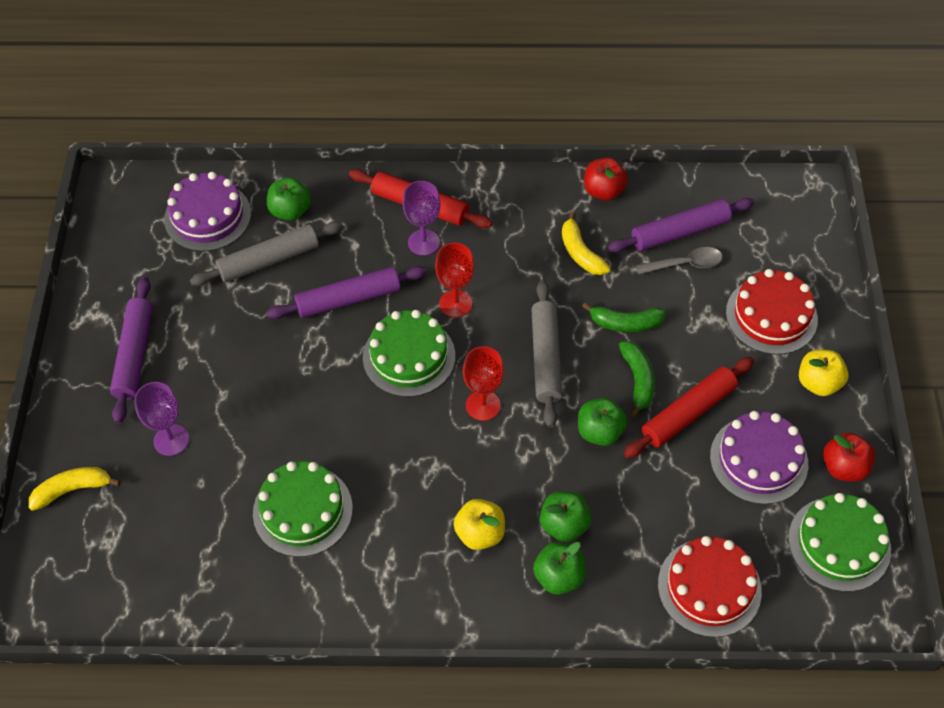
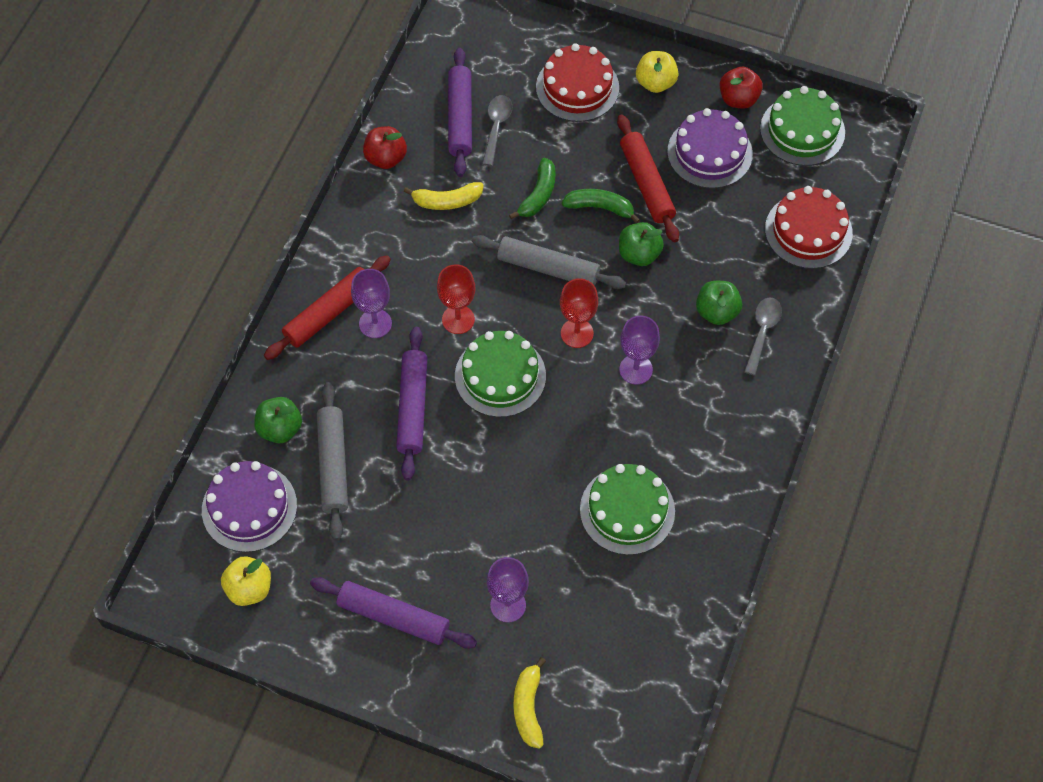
camera: 70 degrees left, 5 degrees up
yellow apple [454,499,505,550] -> yellow apple moved to [221,556,271,606]
green apple [533,542,586,595] -> grey spoon [744,298,782,376]
none -> purple goblet [619,316,660,385]

